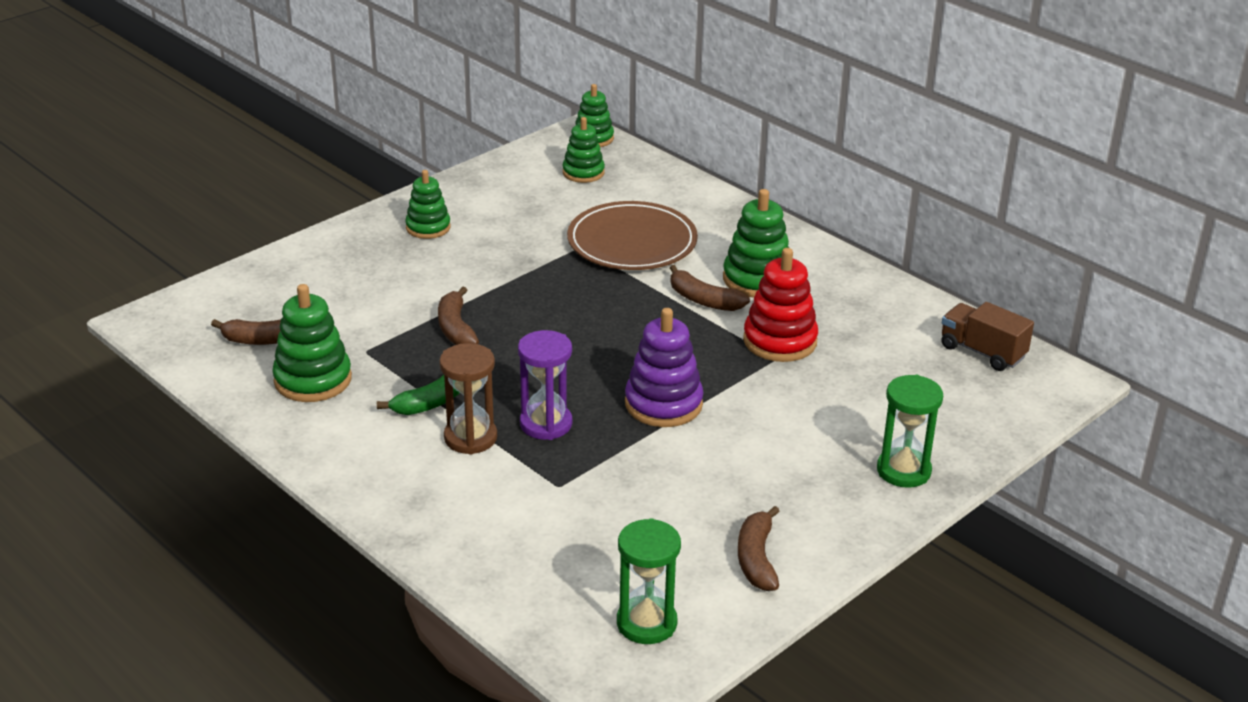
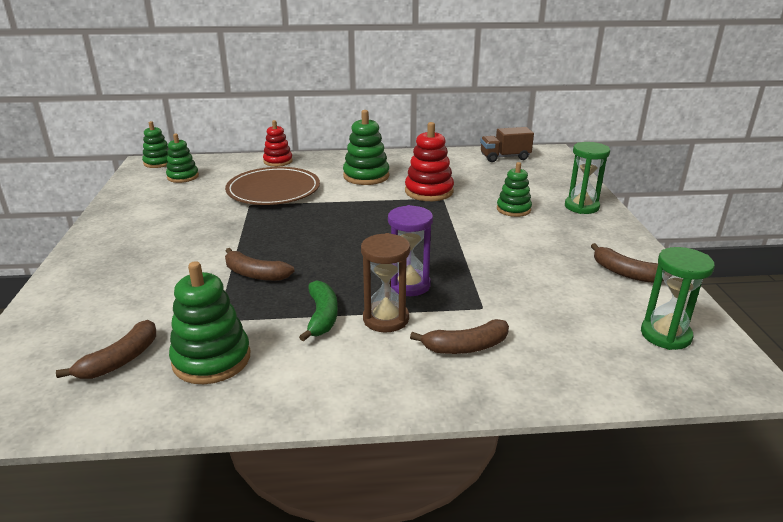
camera: 50 degrees left, 5 degrees down
green stacking toy [405,170,451,239] -> green stacking toy moved to [497,162,532,217]
purple stacking toy [625,308,704,427] -> none
brown banana [670,265,750,311] -> brown banana moved to [410,319,509,354]
none -> red stacking toy [263,120,293,167]

